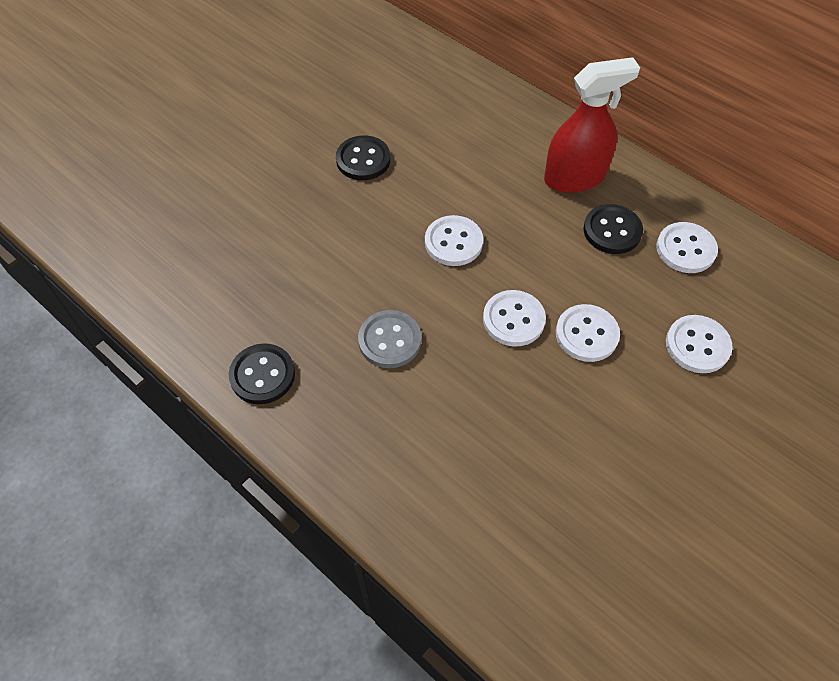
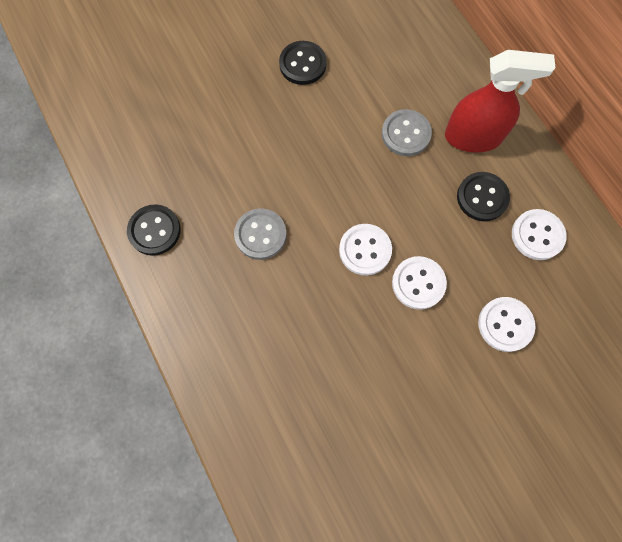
camera: 20 degrees right, 15 degrees up
white button [425,215,483,266] -> none
none -> grey button [382,109,432,156]

